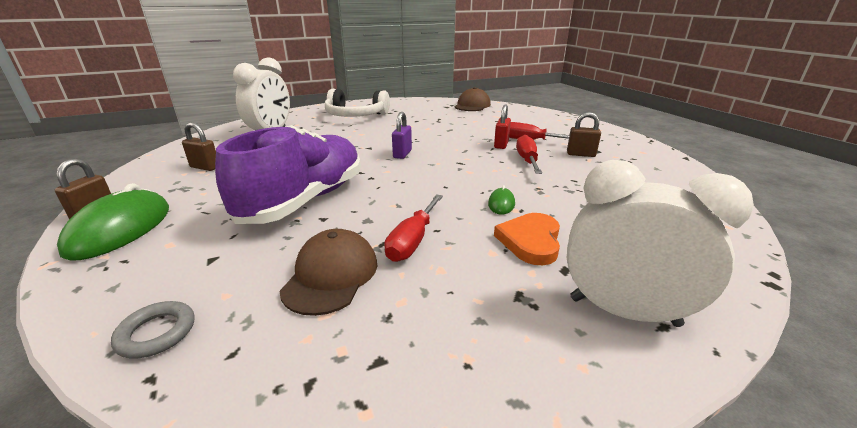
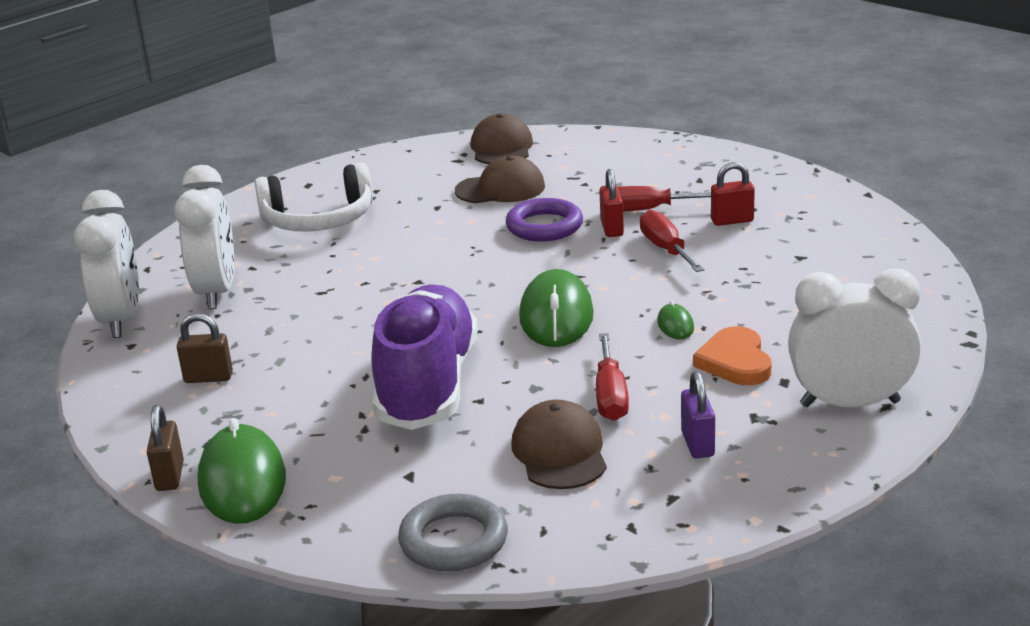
camera: 20 degrees left, 0 degrees up
grey ring [111,301,195,359] -> grey ring [398,493,508,571], size x1.55
purple padlock [392,112,412,159] -> purple padlock moved to [681,371,715,458]
brown padlock [567,112,601,157] -> red padlock [711,162,755,226]
none -> white clock [74,190,139,338]
none -> brown cap [455,156,545,203]
none -> purple ring [506,198,583,241]
none -> green mouse [519,269,594,347]

